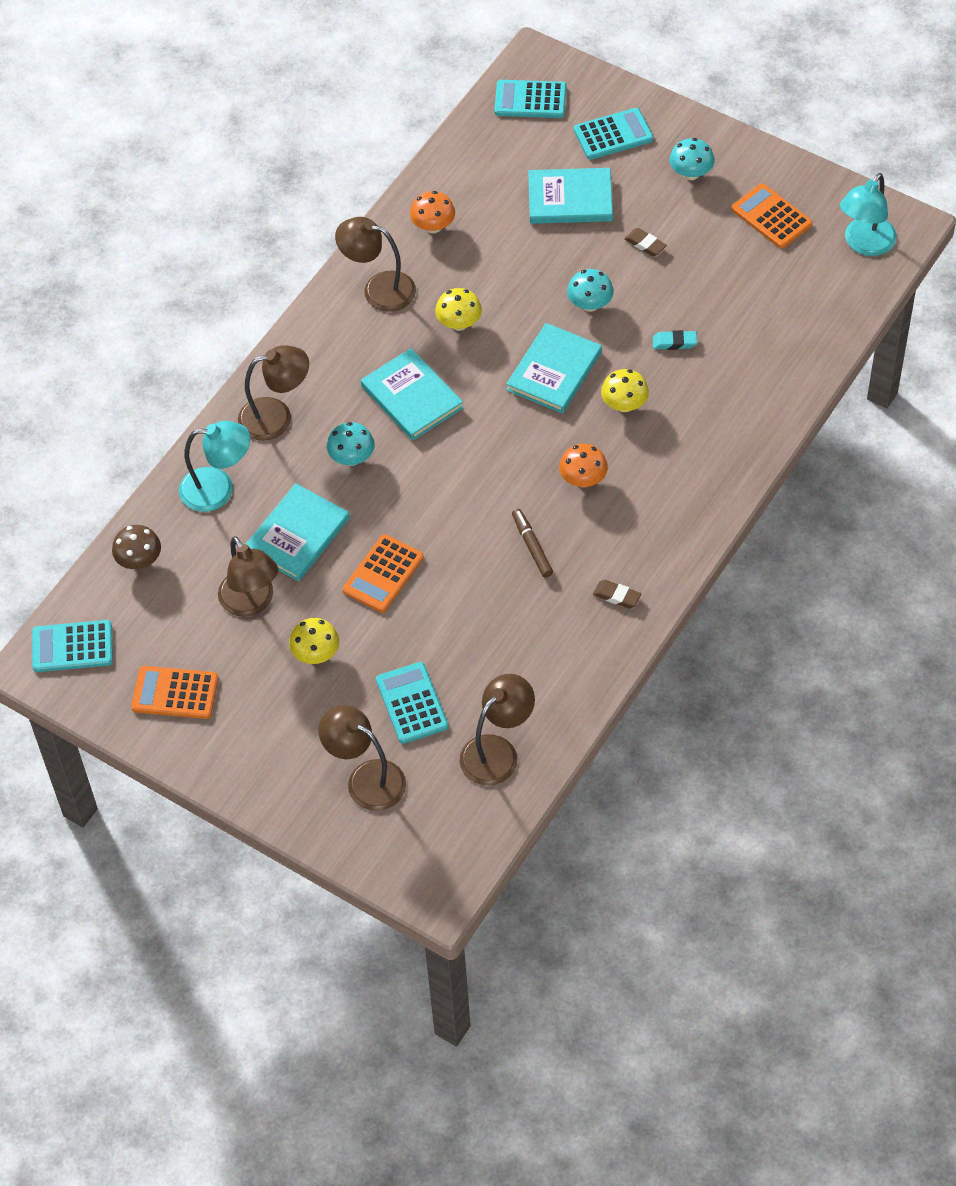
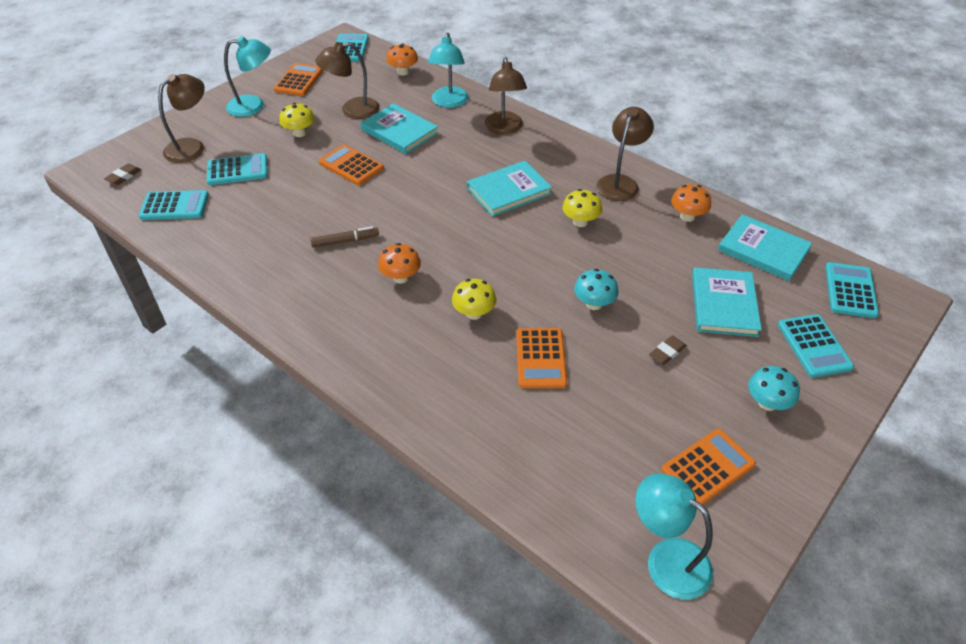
camera: 95 degrees right, 10 degrees down
brown mushroom [112,525,161,569] -> orange mushroom [386,43,418,76]
turquoise mushroom [327,422,375,466] -> none
brown lamp [460,674,535,785] -> turquoise calculator [139,190,209,220]
turquoise book [506,323,602,414] -> turquoise book moved to [718,214,812,281]
brown eraser [593,580,641,608] -> brown eraser moved to [104,164,141,185]
turquoise eraser [653,330,697,350] -> orange calculator [516,328,567,388]
none -> turquoise lamp [224,36,271,117]

